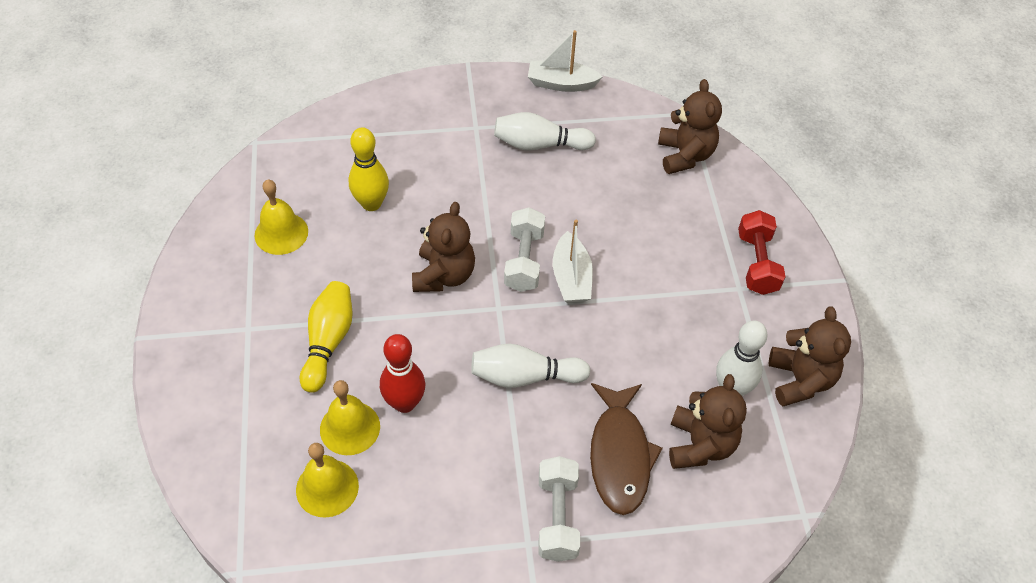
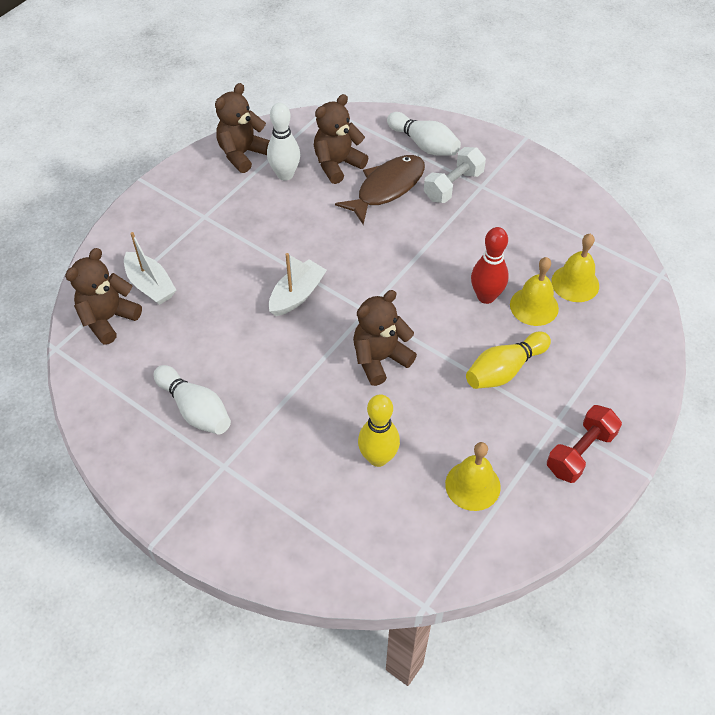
camera: 135 degrees left, 0 degrees up
white bowling pin [471,344,590,388] -> white bowling pin moved to [387,112,461,156]
white dumbbell [504,207,545,292] -> none
white boat [528,30,603,92] -> white boat moved to [124,232,176,305]
red dumbbell [738,210,785,295] -> red dumbbell moved to [547,405,622,483]

